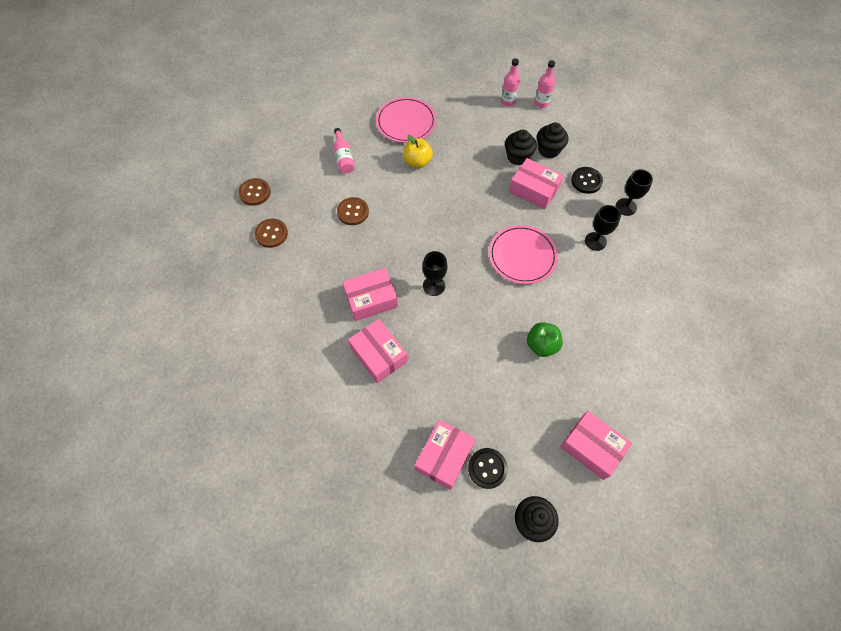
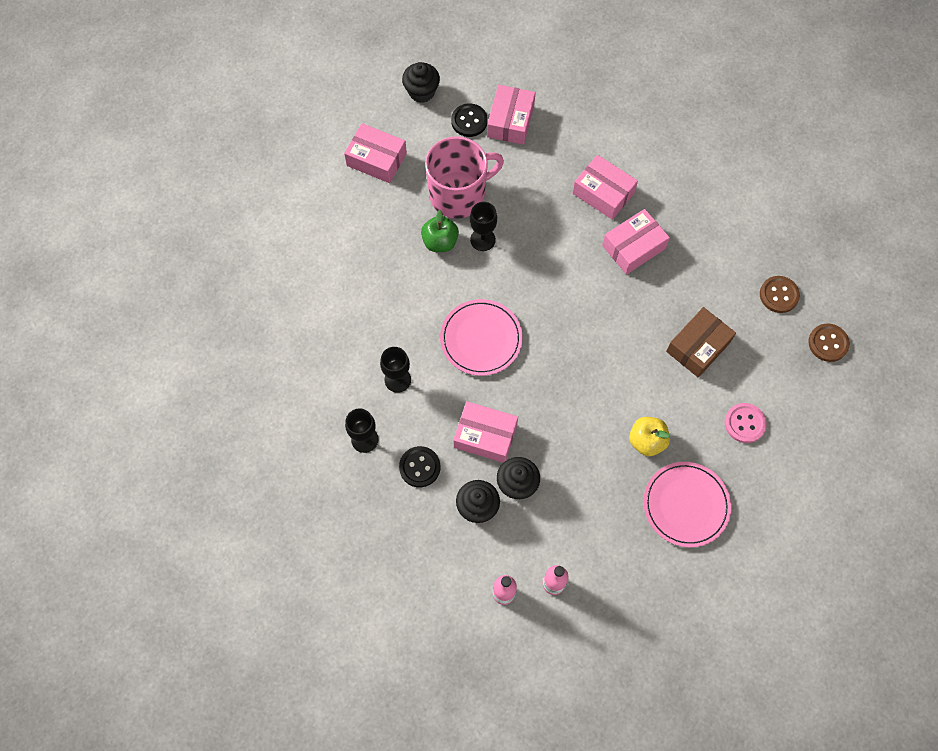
camera: 165 degrees right, 5 degrees up
pink bottle [334,128,355,174] -> pink button [725,403,767,443]
brown button [337,197,369,225] -> brown box [666,307,736,378]
black goblet [422,251,448,296] -> black goblet moved to [470,202,497,251]
none -> pink mug [425,136,504,219]

